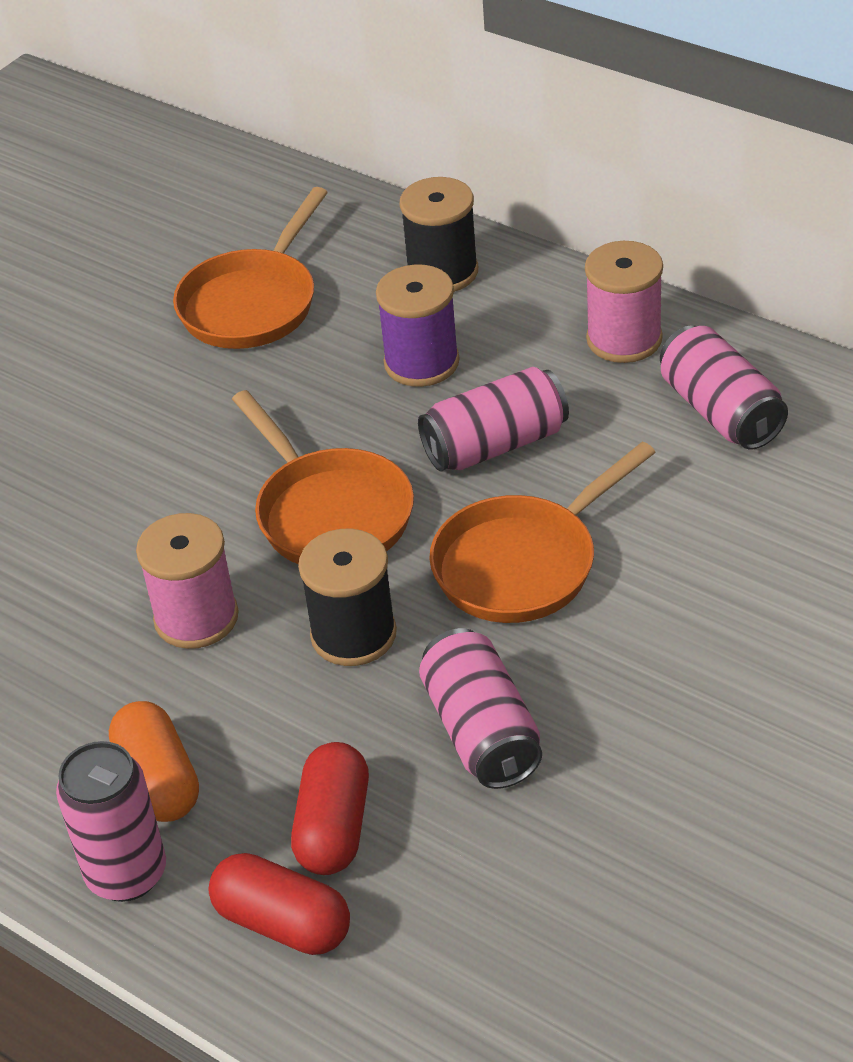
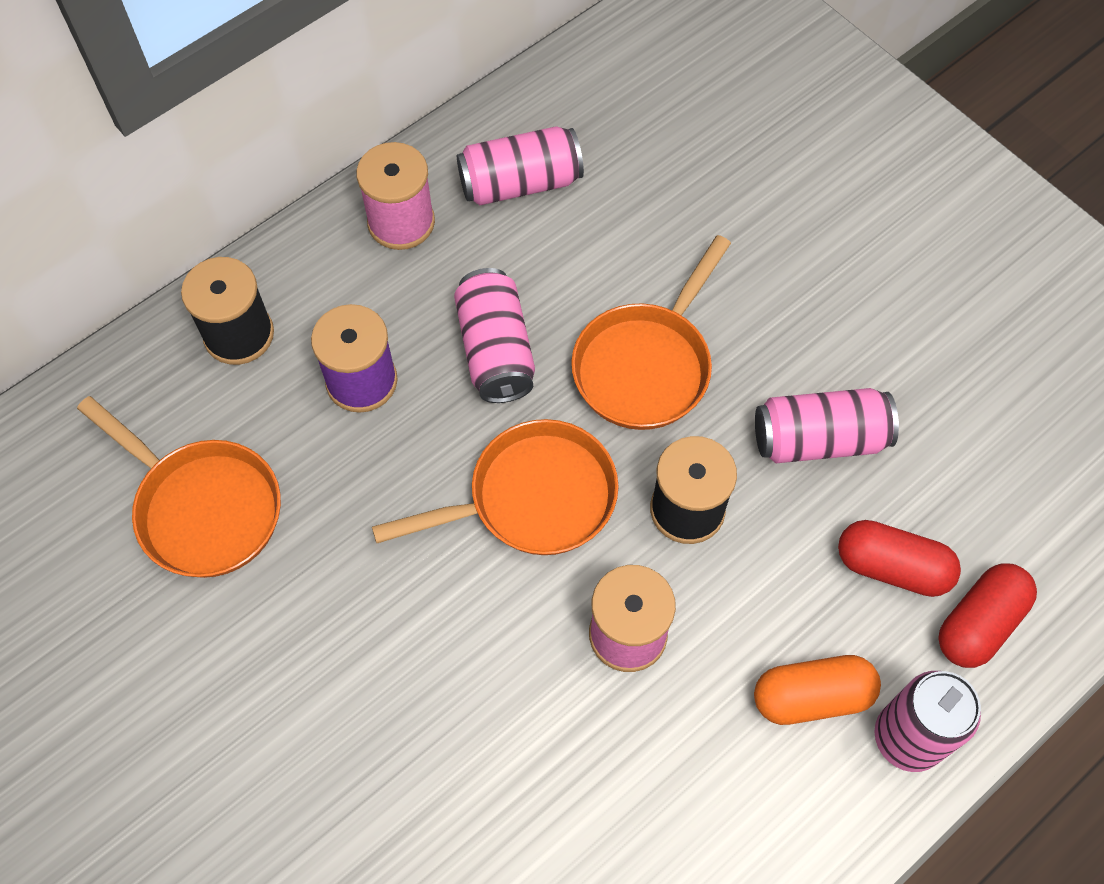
camera: 80 degrees left, 20 degrees up
orange pan [429,442,655,623] -> orange pan turned 60 degrees clockwise [571,235,731,430]

